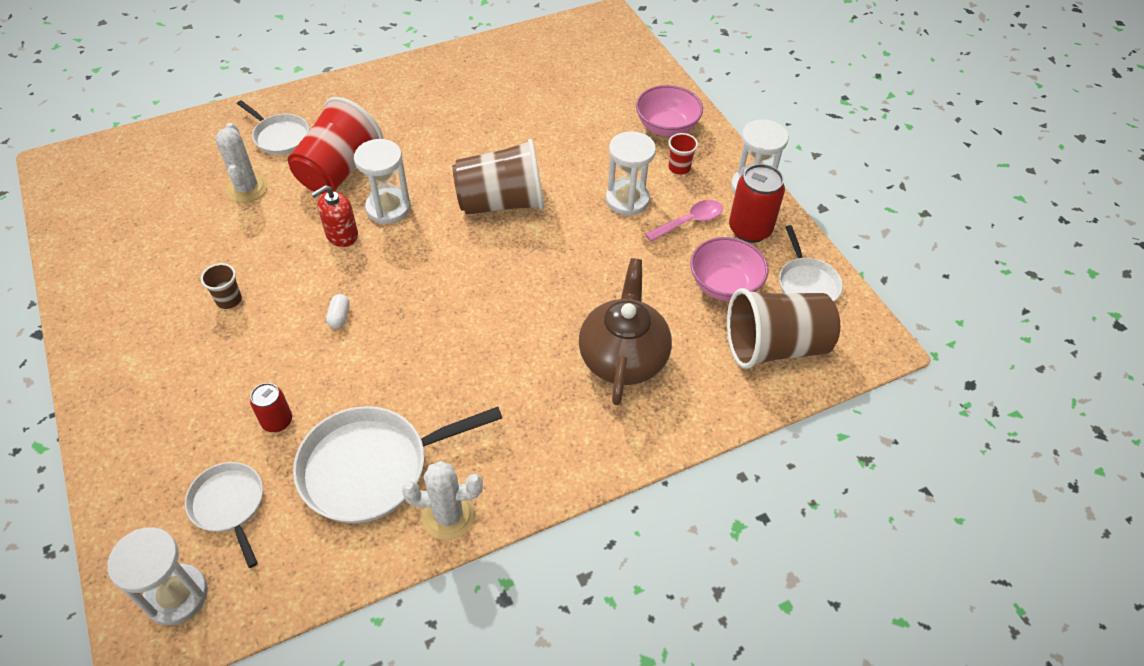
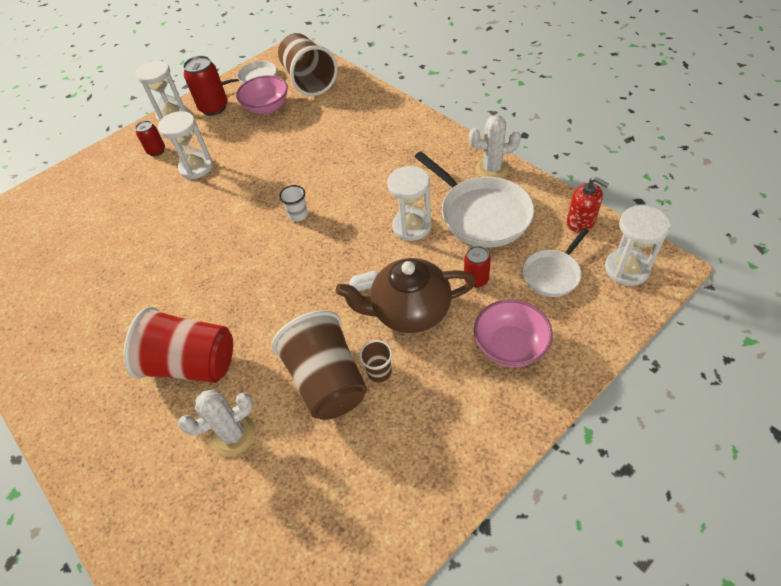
camera: 100 degrees left, 0 degrees up
white pan [237,100,309,155] -> none
red soap dispenser [311,185,358,247] -> red soap dispenser moved to [567,177,609,233]
white hourglass [354,139,411,224] -> white hourglass moved to [387,166,432,241]
white cactus [402,461,483,540] -> white cactus turned 75 degrees counterclockwise [469,115,521,178]
brown cup [452,139,544,215] -> brown cup moved to [271,310,367,420]
brown teapot [579,258,672,405] -> brown teapot moved to [336,258,476,333]
pink bowl [636,85,703,137] -> pink bowl moved to [474,300,553,367]
pink spoon [645,200,723,242] -> none
red cup [668,133,698,175] -> red can [135,121,165,156]
none -> white cup [279,185,308,221]

